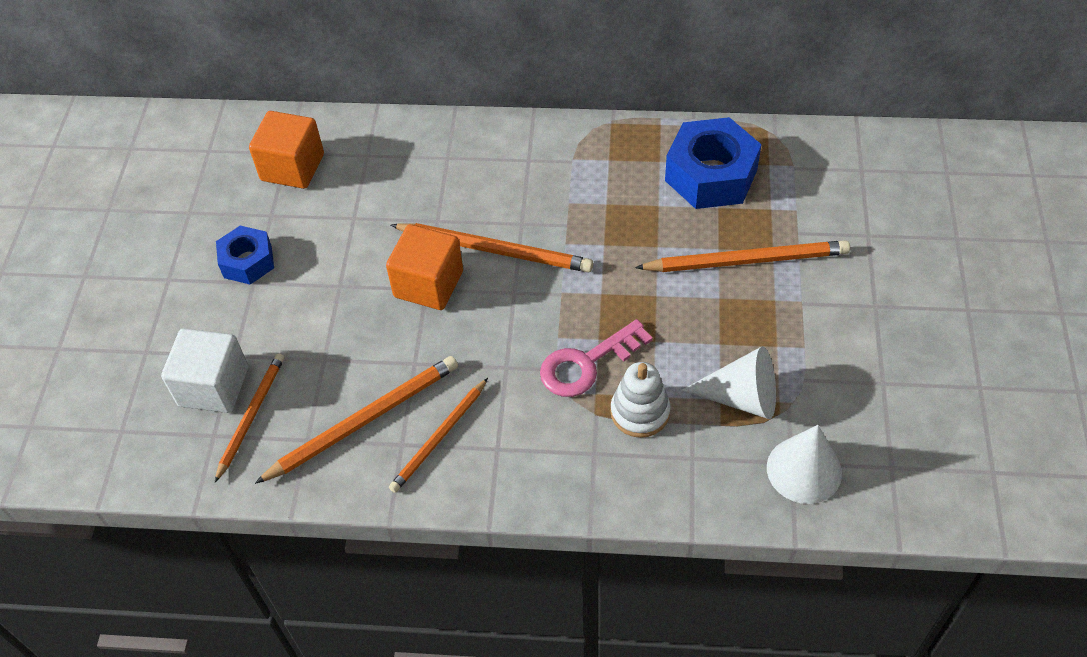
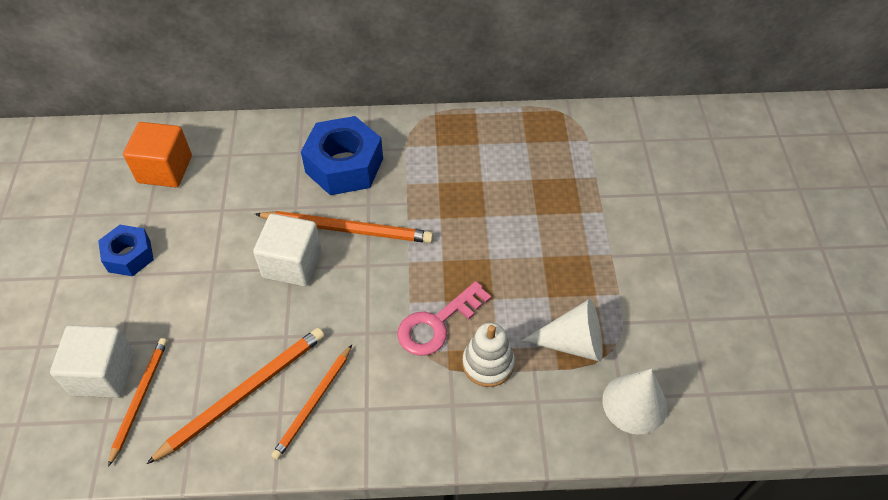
camera: 10 degrees left, 0 degrees up
orange cube [386,224,463,310] -> white cube [253,214,322,286]
orange pencil [635,240,850,272] -> none
blue nut [665,117,762,209] -> blue nut moved to [301,116,383,195]

